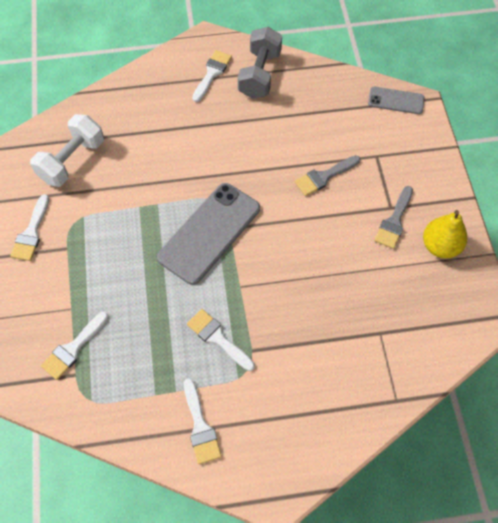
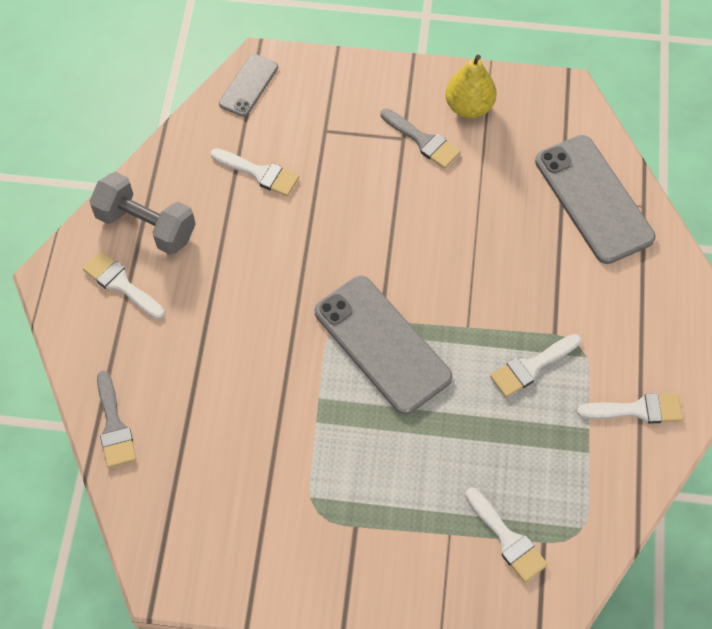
camera: 75 degrees left, 0 degrees up
white brush [10,194,49,261] -> white brush moved to [210,148,299,197]
white dumbbell [30,114,104,187] -> none
grey brush [295,155,360,196] -> grey brush moved to [97,371,136,468]
none -> grey phone [535,135,656,264]

